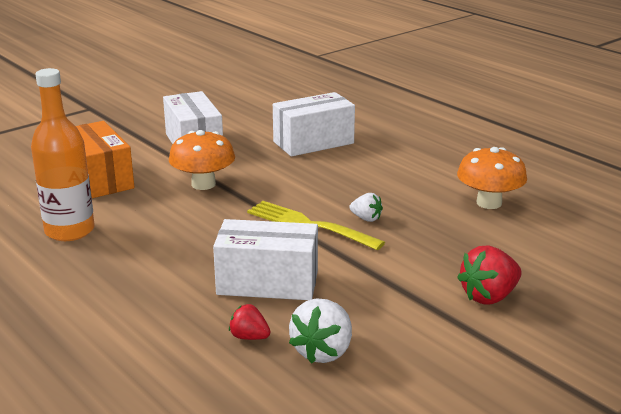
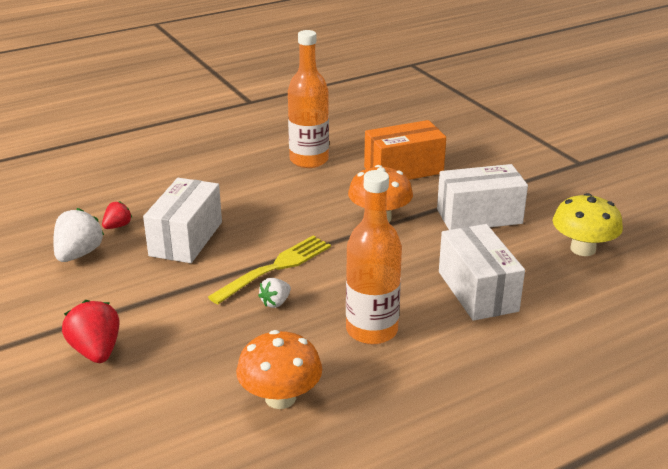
camera: 100 degrees right, 5 degrees up
white strawberry [289,298,352,364] -> white strawberry turned 75 degrees clockwise [53,208,104,262]
none -> orange bottle [346,170,402,344]
none -> yellow mushroom [553,193,623,256]

